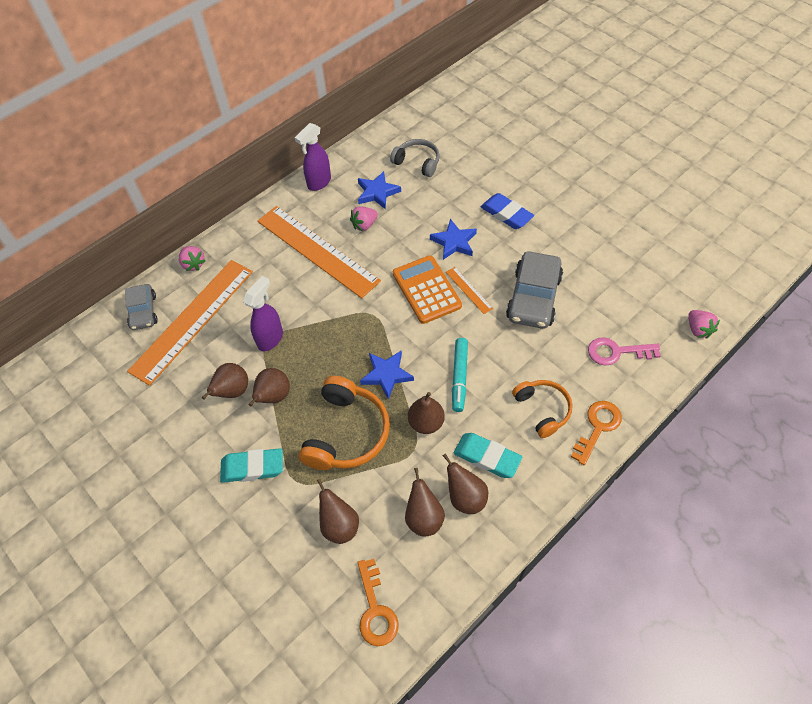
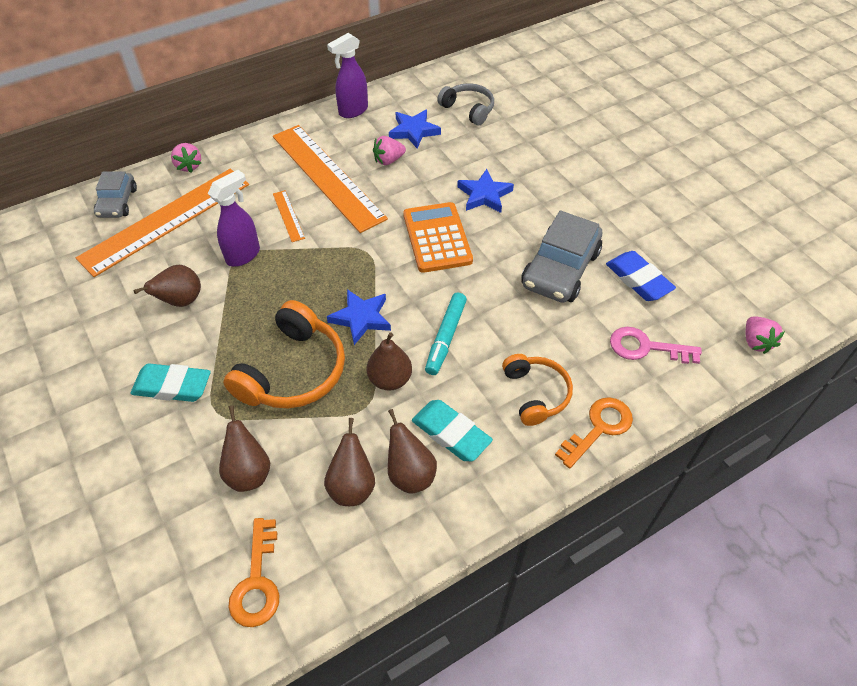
camera: 10 degrees right, 5 degrees down
brown pear [249,368,290,407] -> none
orange ruler [446,267,493,314] -> orange ruler moved to [273,190,305,242]
blue eraser [481,193,534,229] -> blue eraser moved to [606,251,676,301]

